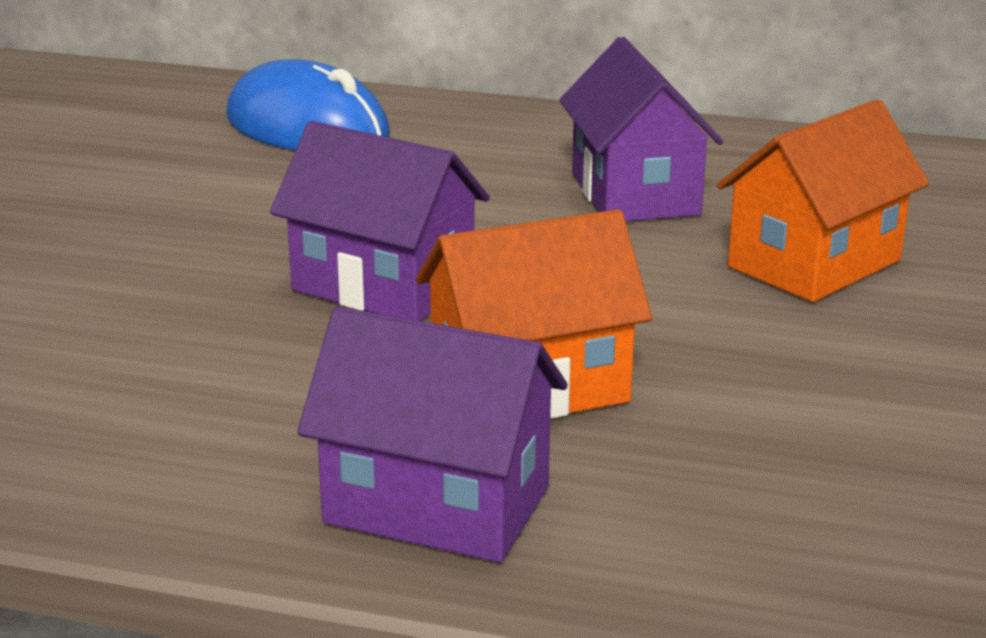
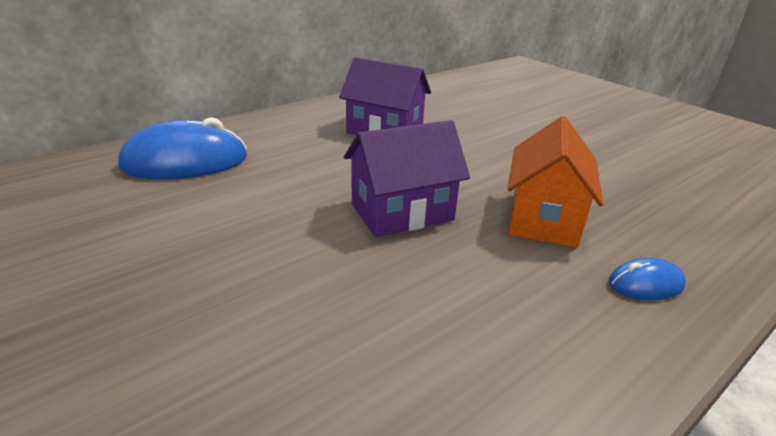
camera: 55 degrees left, 5 degrees up
purple house [297,306,568,563] -> blue mouse [609,258,686,300]
orange house [717,99,929,302] -> none

